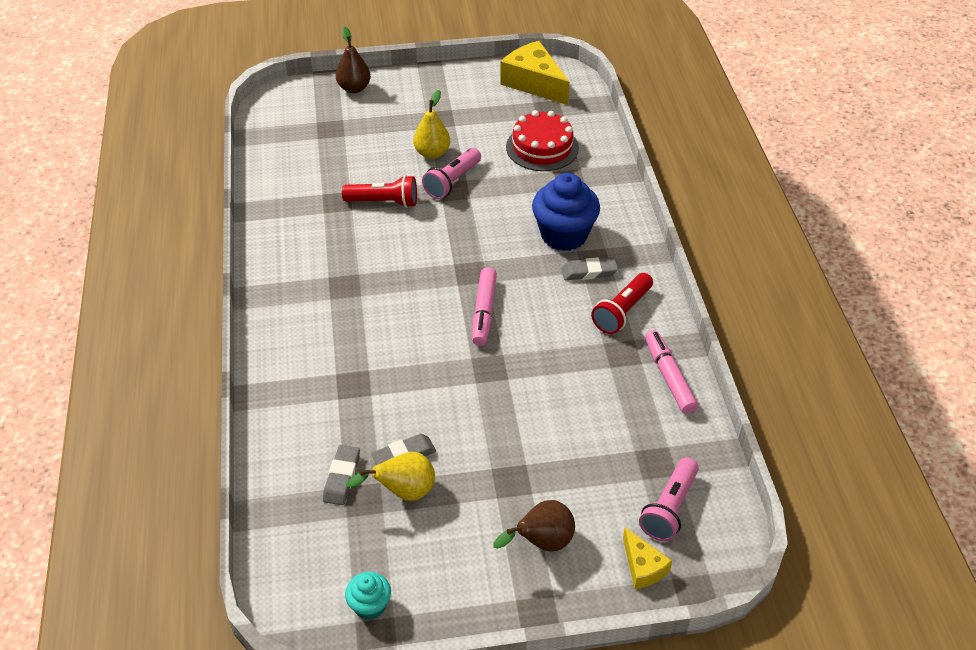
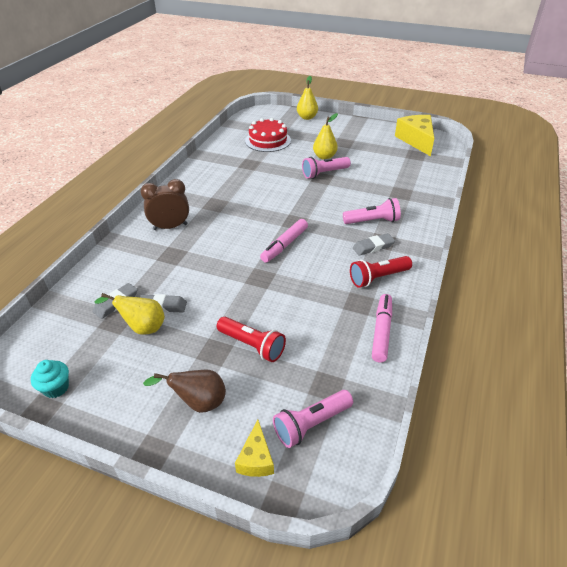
camera: 30 degrees right, 5 degrees down
brown pear [336,26,371,93] -> yellow pear [297,76,318,120]
red flashlight [342,175,417,208] -> red flashlight moved to [217,317,286,362]
red cake [506,110,579,171] -> red cake moved to [245,118,291,152]
blue cupcake [532,173,600,251] -> pink flashlight [343,198,401,224]
grey eraser [562,257,618,280] -> grey eraser turned 45 degrees counterclockwise [353,233,395,256]
none -> brown clock [140,179,189,230]

